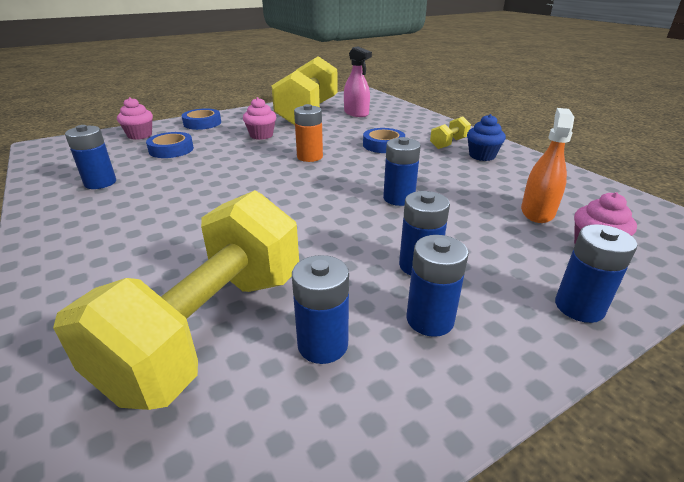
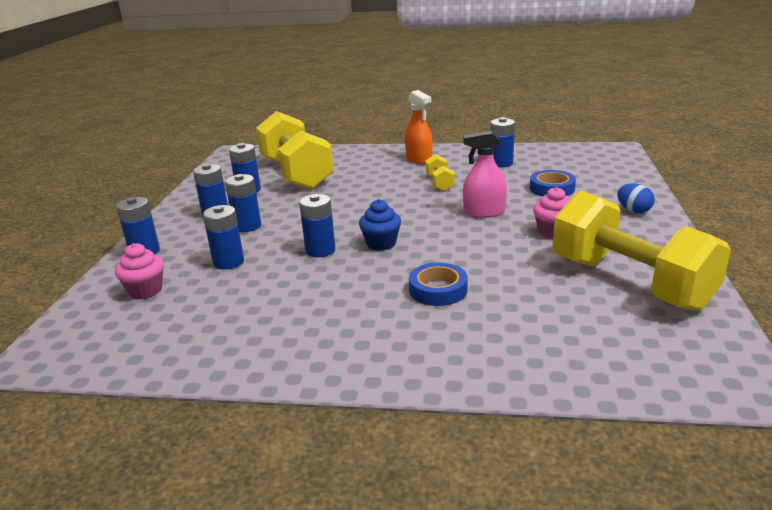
camera: 130 degrees right, 5 degrees down
pink cupcake [117,97,153,140] -> none
blue tape [181,109,221,130] -> blue egg [617,183,655,213]
orange battery [294,104,323,162] -> none
pink spray bottle [344,47,372,117] -> pink spray bottle moved to [463,131,507,218]
yellow dumbbell [430,117,471,149] -> yellow dumbbell moved to [425,154,455,191]
blue cupcake [467,114,506,161] -> blue cupcake moved to [359,199,401,251]
orange spray bottle [521,108,574,223] -> orange spray bottle moved to [405,90,433,164]
none -> blue battery [203,205,244,270]

